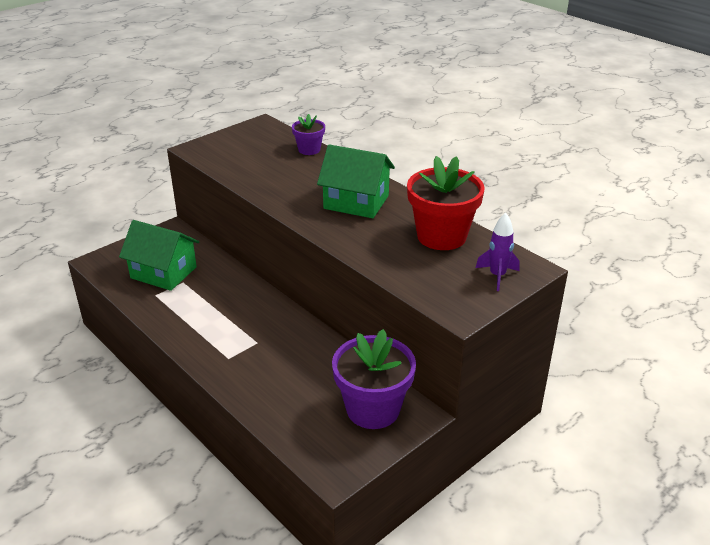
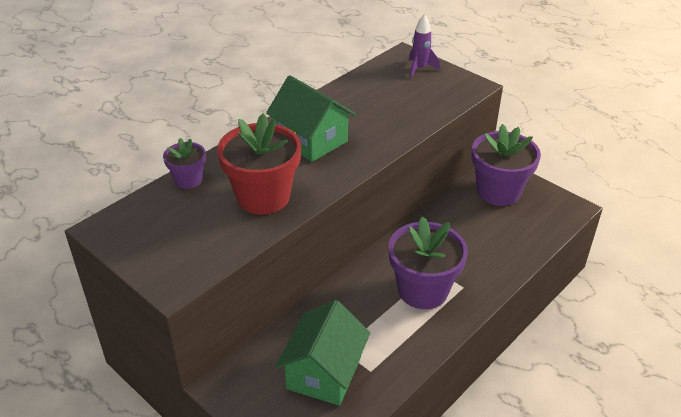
camera: 95 degrees left, 5 degrees up
green house [317,144,395,218] -> green house turned 60 degrees counterclockwise [266,75,355,162]
red flower pot [407,156,485,250] -> red flower pot moved to [217,114,301,215]
none -> purple flower pot [388,217,468,309]

